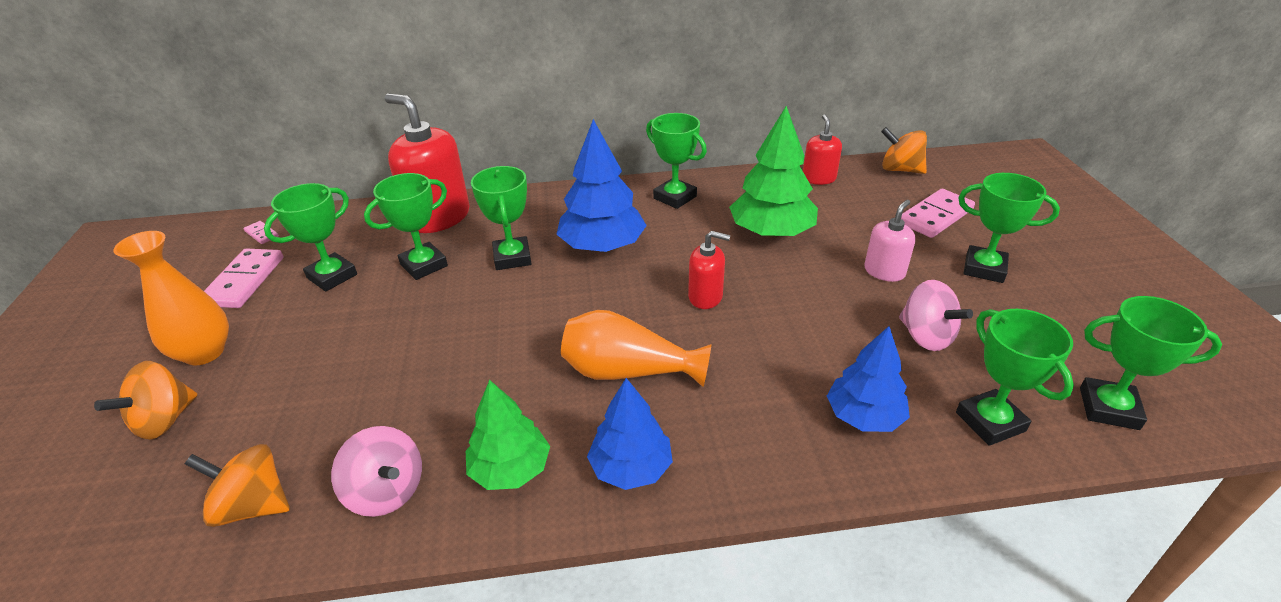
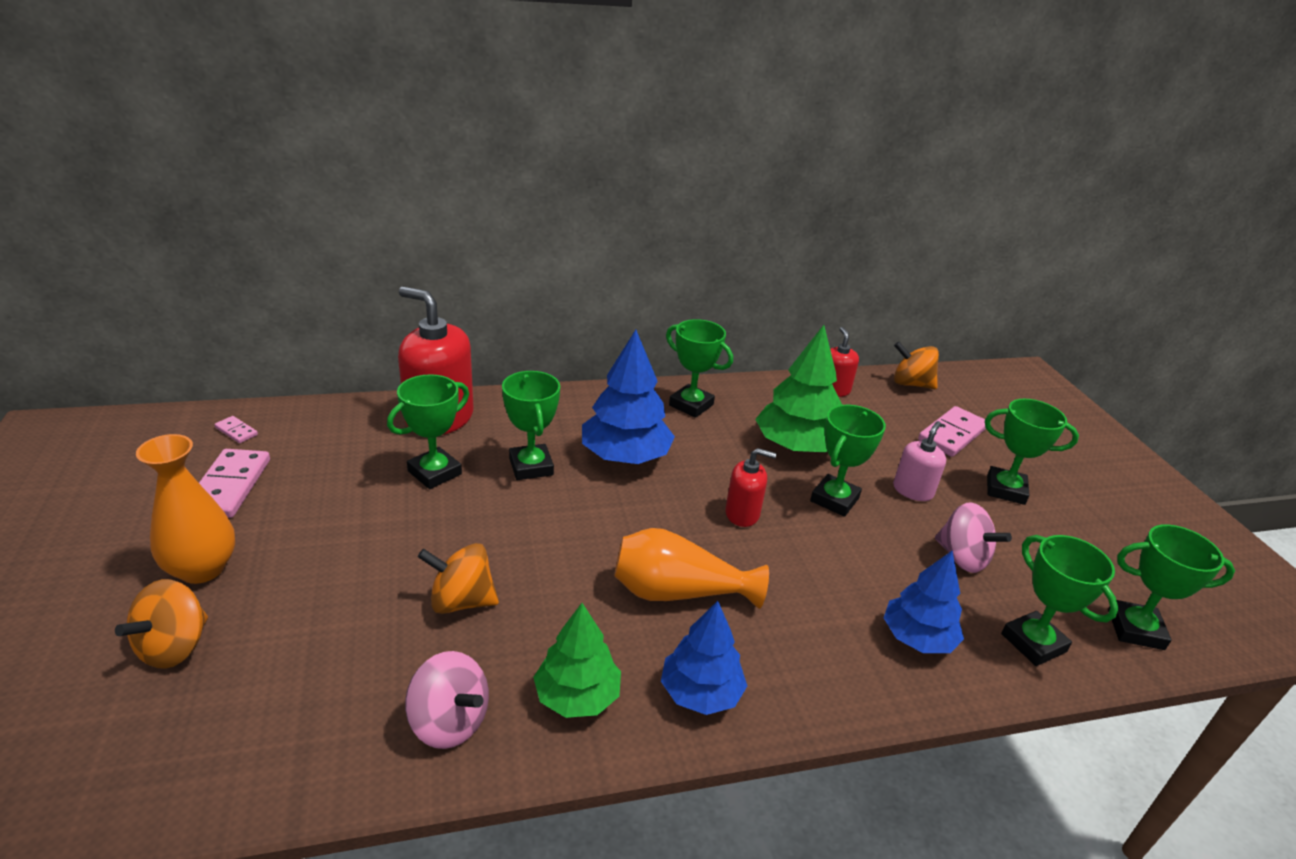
camera: 10 degrees left, 5 degrees down
orange spinning top [185,444,290,527] -> orange spinning top moved to [418,543,499,614]
green trophy [264,183,357,292] -> green trophy moved to [810,405,886,517]

